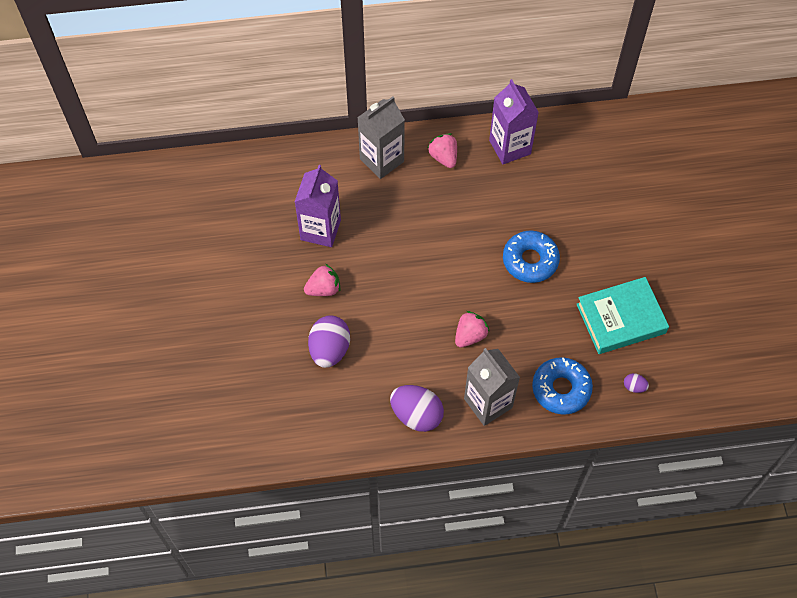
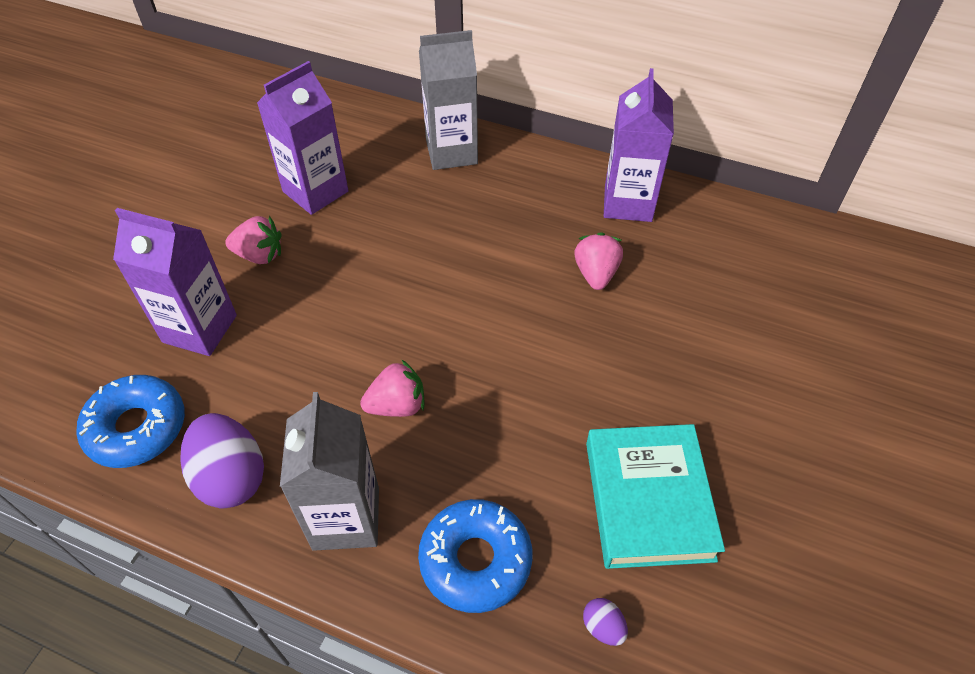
camera: 30 degrees right, 10 degrees down
purple egg [308,315,350,368] -> purple carton [113,208,237,356]
pink strawberry [428,133,457,168] -> pink strawberry moved to [574,232,623,290]
blue donut [503,230,560,283] -> blue donut moved to [77,375,185,468]
turquoise book [576,277,669,354] -> turquoise book turned 75 degrees clockwise [586,424,725,569]

